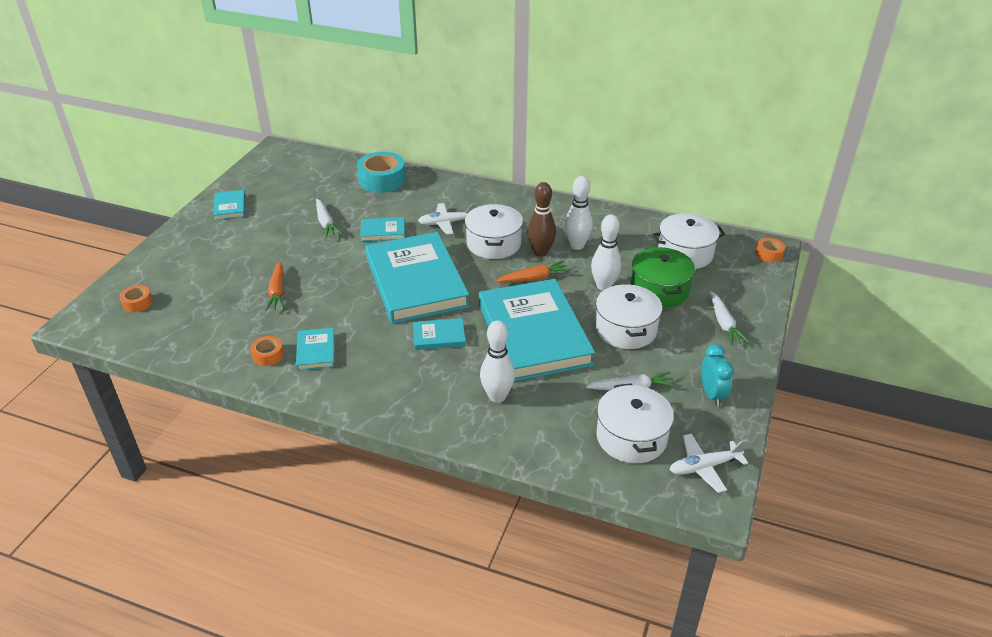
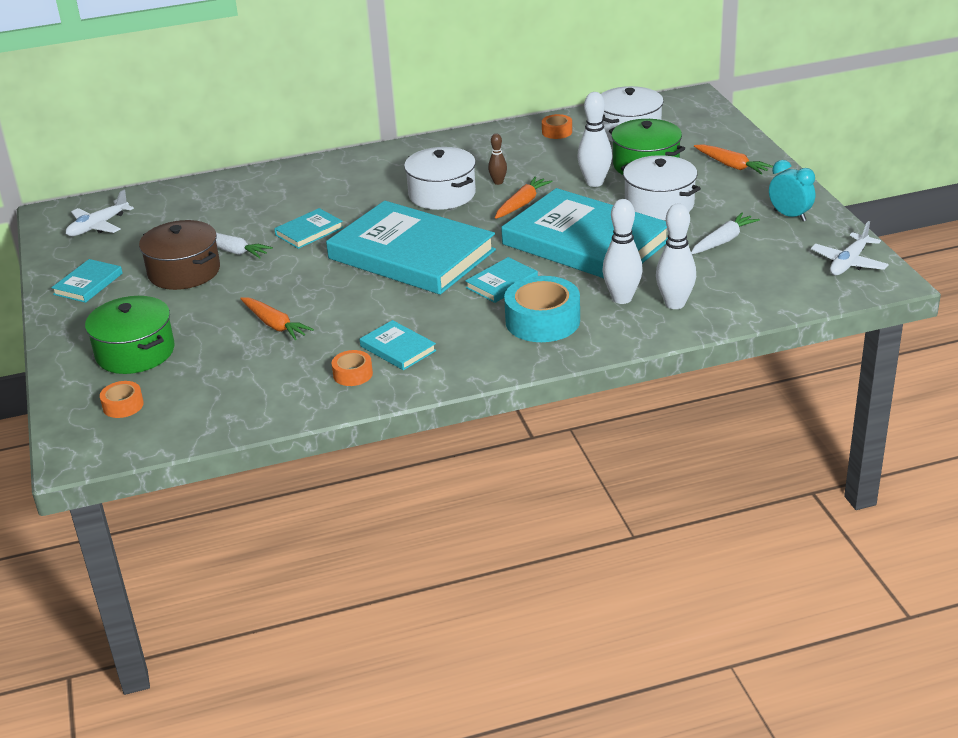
camera: 35 degrees left, 5 degrees down
turquoise book [213,190,245,220] -> turquoise book turned 75 degrees clockwise [51,259,123,303]
turquoise tape [357,152,406,193] -> turquoise tape moved to [504,276,580,342]
white plane [418,203,476,235] -> white plane moved to [66,190,134,236]
brown bowling pin [527,182,556,257] -> brown bowling pin [488,133,507,185], size x0.55
white bowling pin [564,176,593,250] -> white bowling pin moved to [656,203,696,309]
white pot [596,383,674,463] -> none
white carrot [710,291,749,345] -> orange carrot [694,144,773,175]
orange tape [755,238,785,262] -> orange tape moved to [542,114,572,139]
none -> green pot [85,296,175,374]
none -> brown pot [139,220,220,290]

